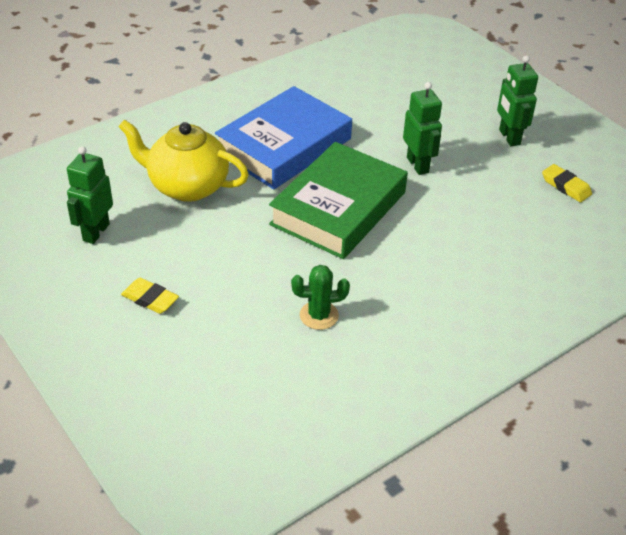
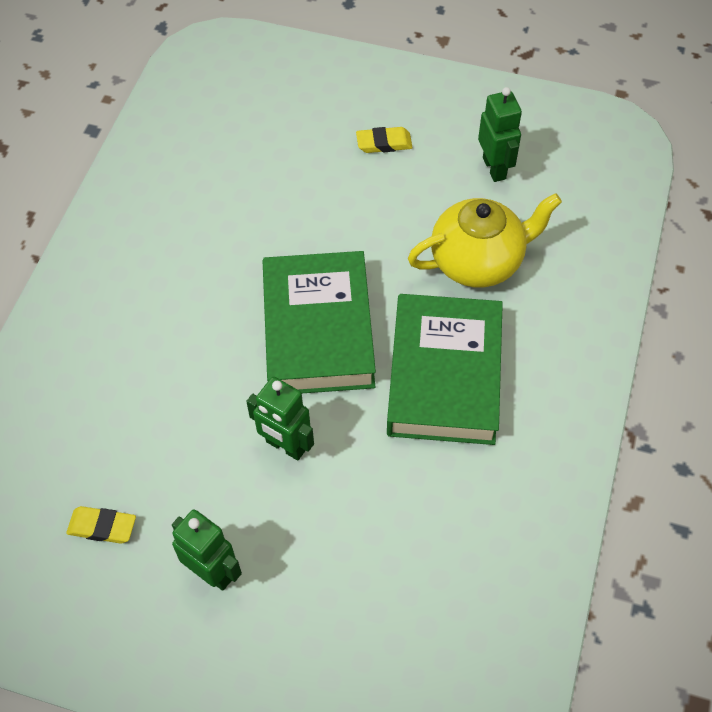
camera: 145 degrees right, 15 degrees up
blue book [215,86,352,190] -> green book [387,294,503,445]
green cactus [291,265,350,330] -> none

